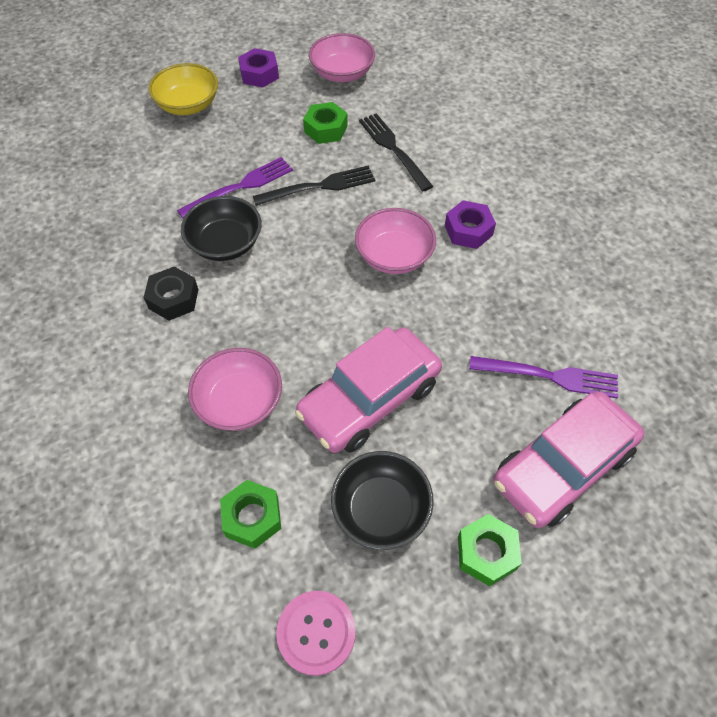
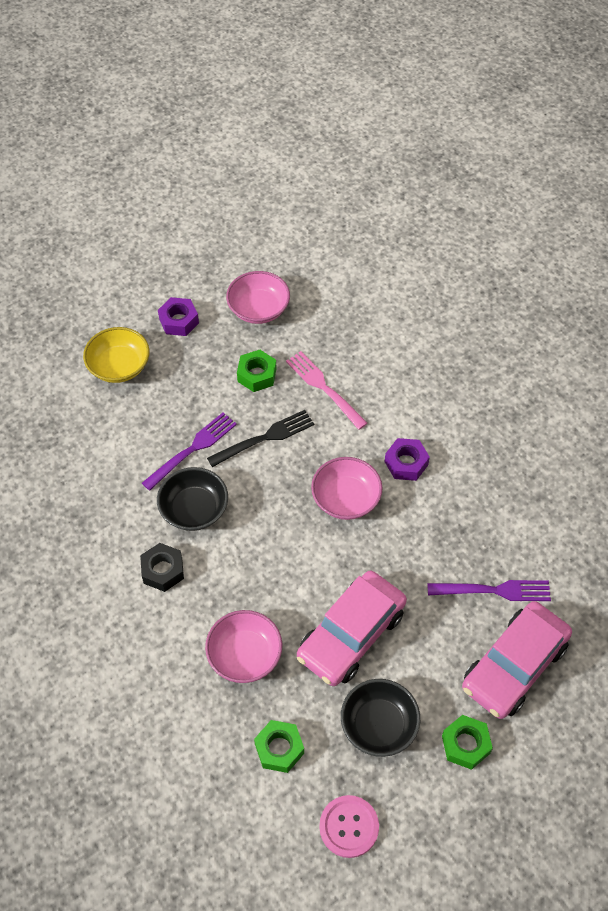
camera: 10 degrees left, 0 degrees up
black fork [359,113,433,191] -> pink fork [286,351,368,430]

